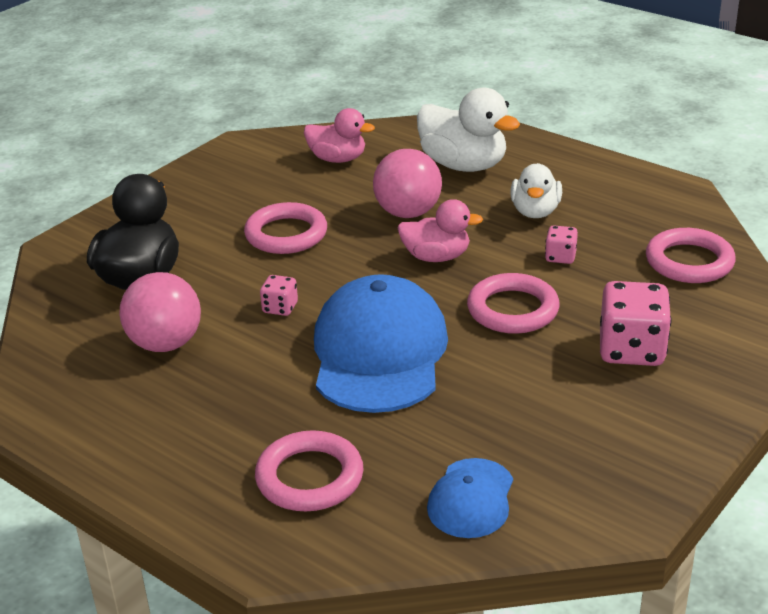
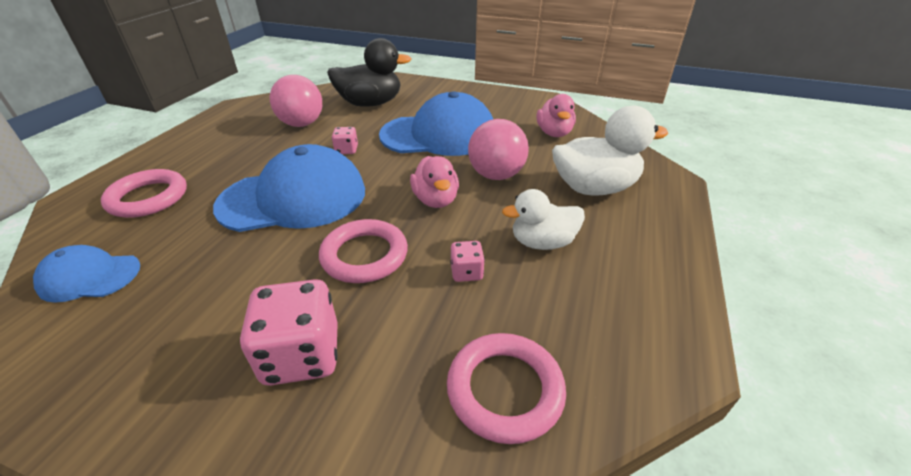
camera: 70 degrees right, 5 degrees up
pink ring [244,202,327,254] -> blue cap [379,91,493,156]
white duck [417,87,520,172] -> white duck turned 120 degrees counterclockwise [552,106,668,196]

